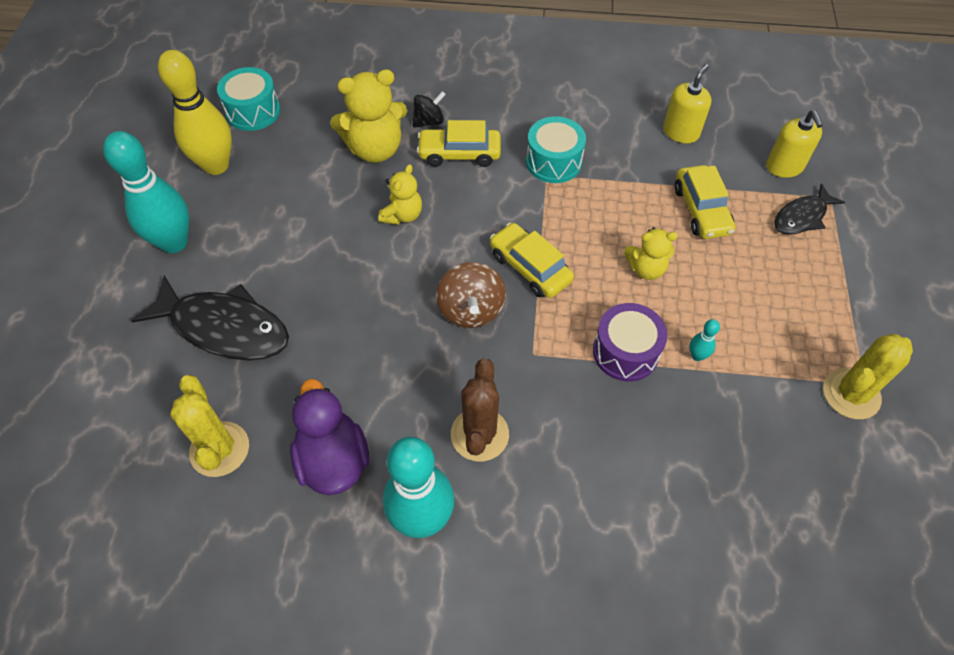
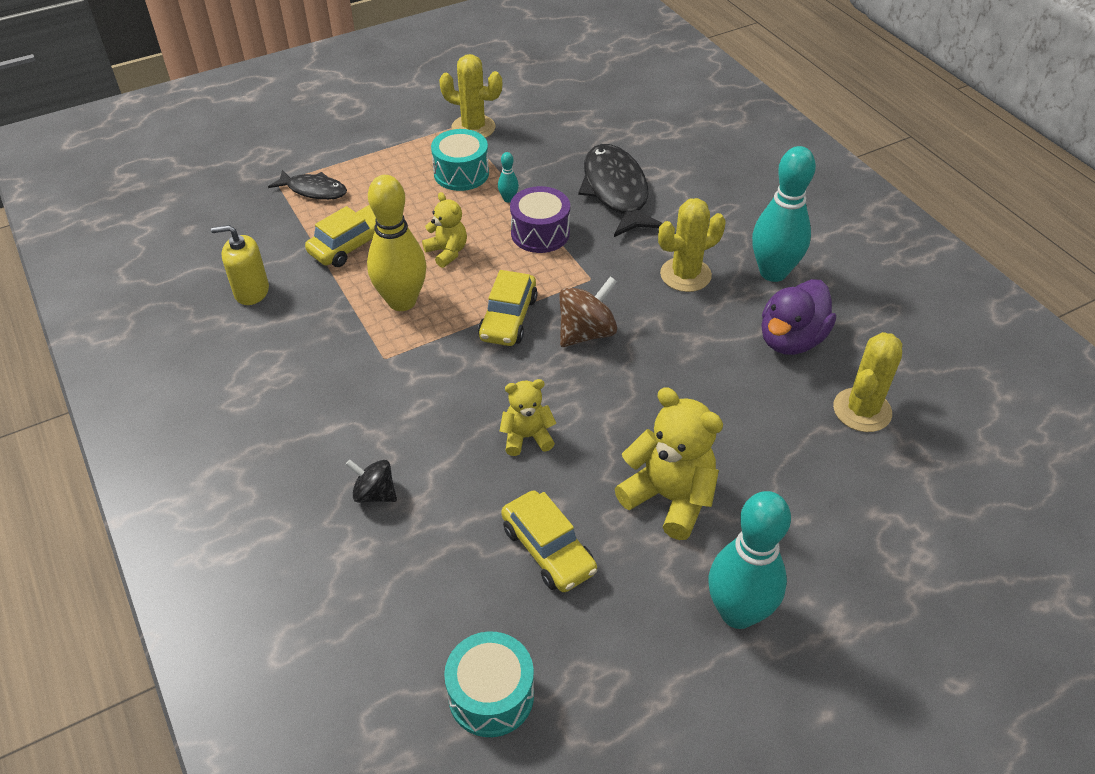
camera: 125 degrees left, 10 degrees down
black fish [131,275,289,360] -> black fish moved to [578,144,663,237]
yellow bowling pin [158,50,232,175] -> yellow bowling pin moved to [367,175,427,311]
yellow teddy bear [330,69,407,163] -> yellow teddy bear moved to [615,387,723,540]
yellow car [417,120,501,167] -> yellow car moved to [501,490,597,592]
brown cactus [451,359,509,461] -> yellow cactus [658,198,726,292]
turquoise drum [526,116,586,183] -> turquoise drum moved to [431,129,489,191]
yellow soap dispenser [766,110,823,178] -> none

